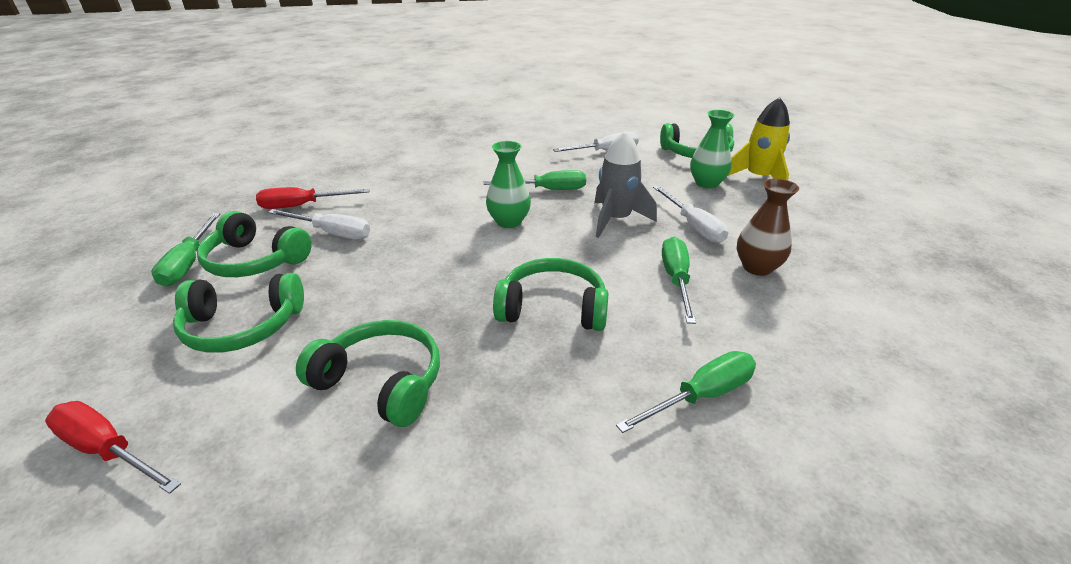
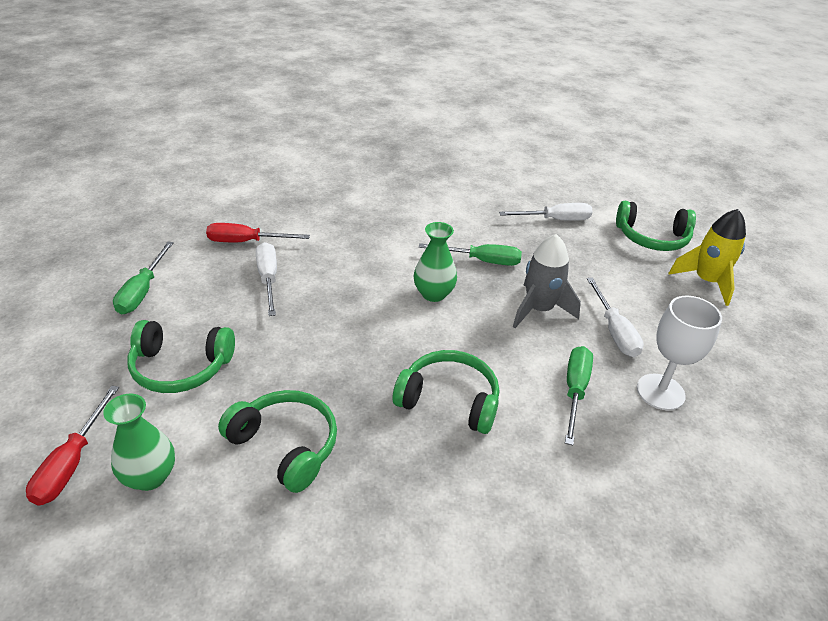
camera: 10 degrees right, 5 degrees up
red screwdriver [45,401,181,494] -> red screwdriver turned 120 degrees counterclockwise [26,386,119,506]
green headphones [197,211,312,277] -> none
white screwdriver [268,209,370,239] -> white screwdriver turned 135 degrees counterclockwise [256,242,277,316]
green screwdriver [616,351,756,433] -> none
green vase [690,110,735,189] -> green vase moved to [103,394,175,491]
brown vase [737,178,799,276] -> white goblet [637,296,722,410]

